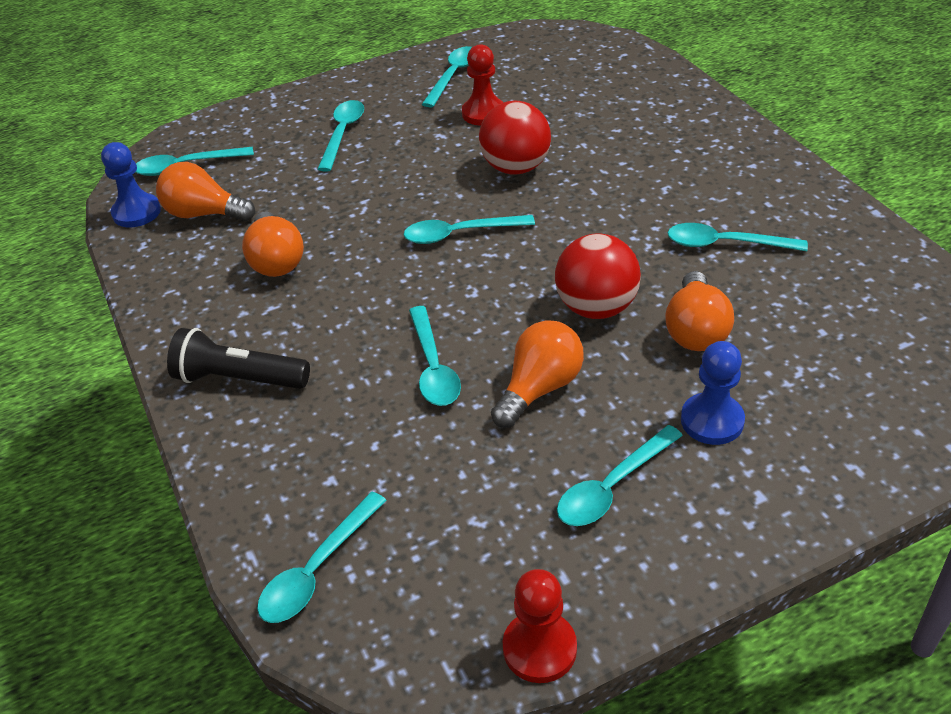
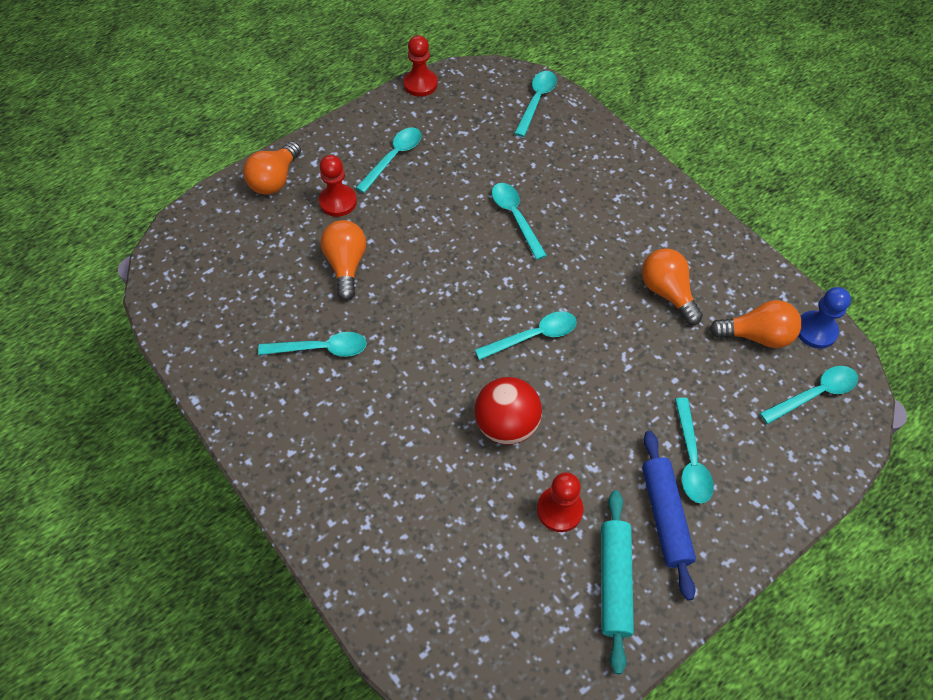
camera: 165 degrees right, 15 degrees up
black flashlight [167,328,310,389] -> none
turquoise spoon [422,46,472,107] -> turquoise rolling pin [601,490,634,674]
orange light bulb [491,320,584,428] -> orange light bulb moved to [243,141,301,195]
red ball [555,233,641,319] -> none
blue pawn [681,341,745,445] -> red pawn [319,155,357,217]
none -> blue rolling pin [642,431,696,600]

